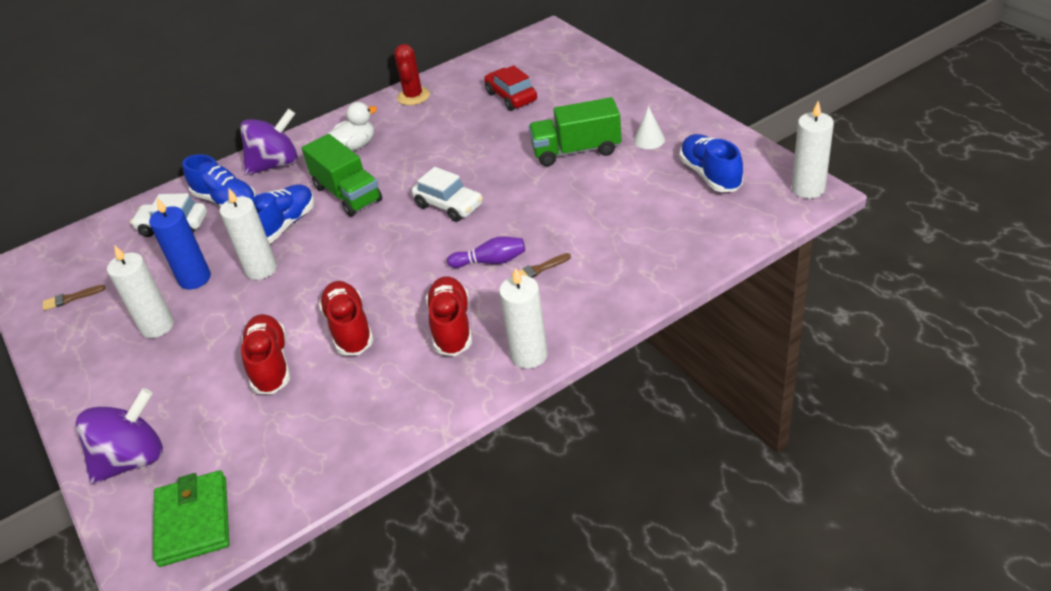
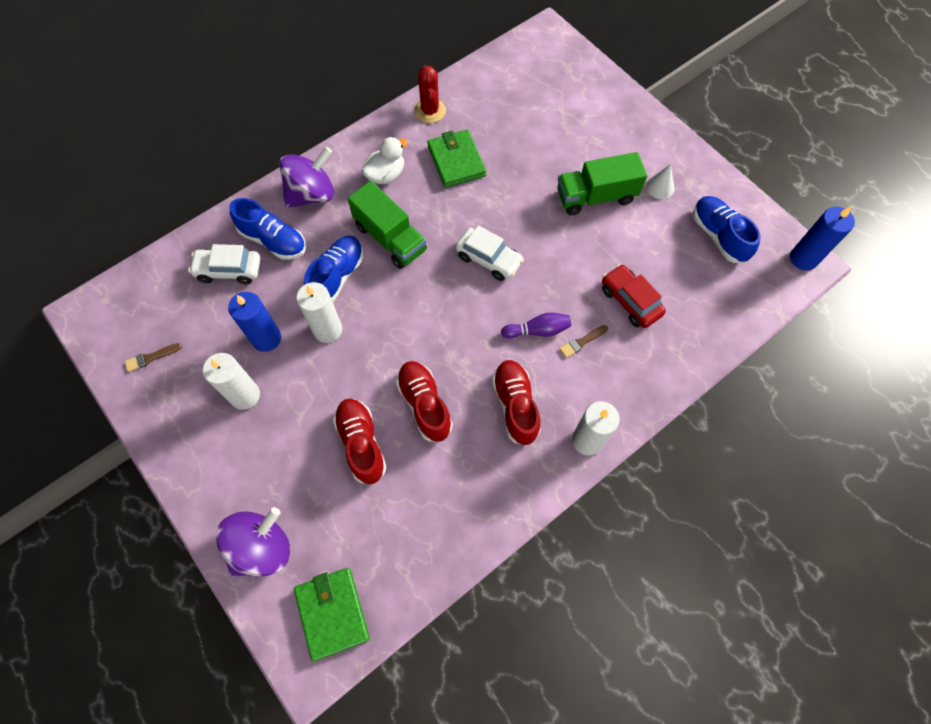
camera: 10 degrees left, 25 degrees up
red car [484,65,537,111] -> red car moved to [602,264,666,328]
white candle [792,101,834,199] -> blue candle [790,207,855,271]
none -> green wallet [427,129,486,188]

